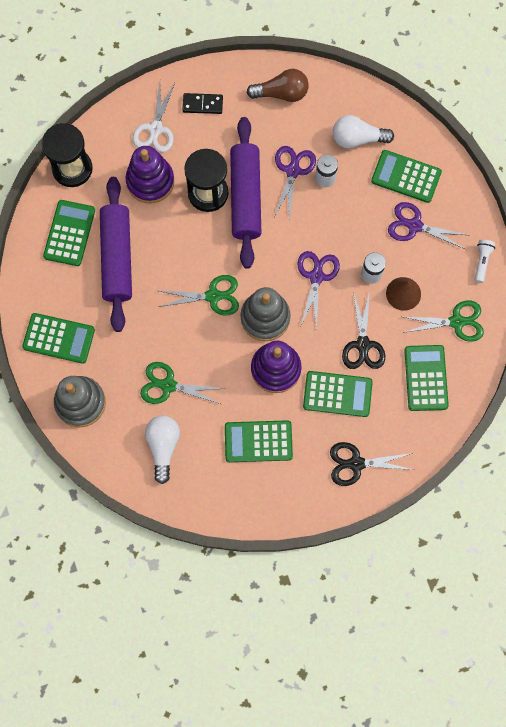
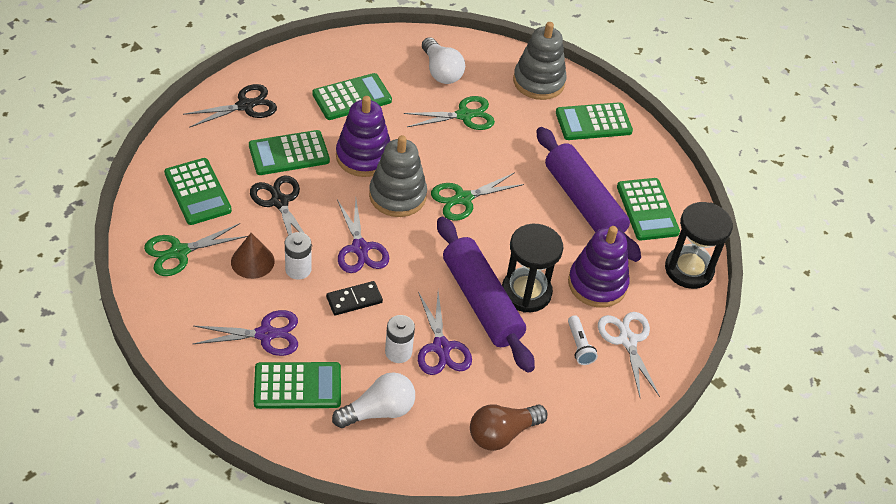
camera: 150 degrees right, 25 degrees down
black domino [182,93,223,114] -> black domino moved to [326,281,383,315]
white flashlight [475,240,495,283] -> white flashlight moved to [568,315,598,365]

